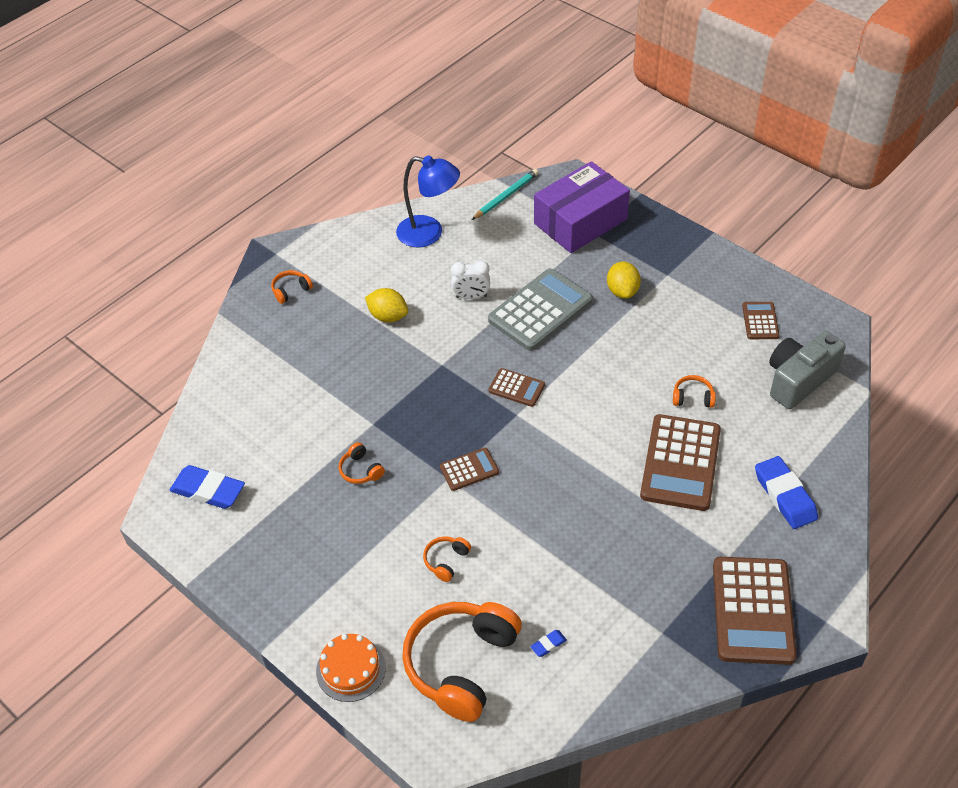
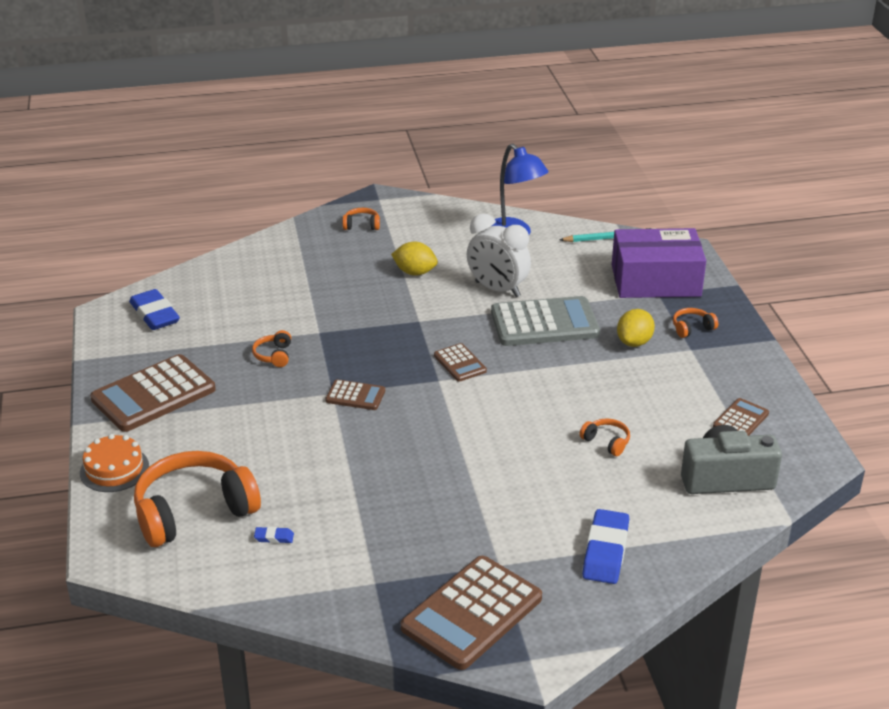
camera: 35 degrees right, 15 degrees down
yellow lemon [365,288,408,322] -> yellow lemon turned 45 degrees counterclockwise [391,242,438,276]
orange headphones [423,536,471,582] -> orange headphones moved to [673,308,718,338]
white clock [451,261,490,299] -> white clock [467,213,531,297], size x1.64
brown calculator [640,414,721,511] -> brown calculator moved to [90,354,216,432]

